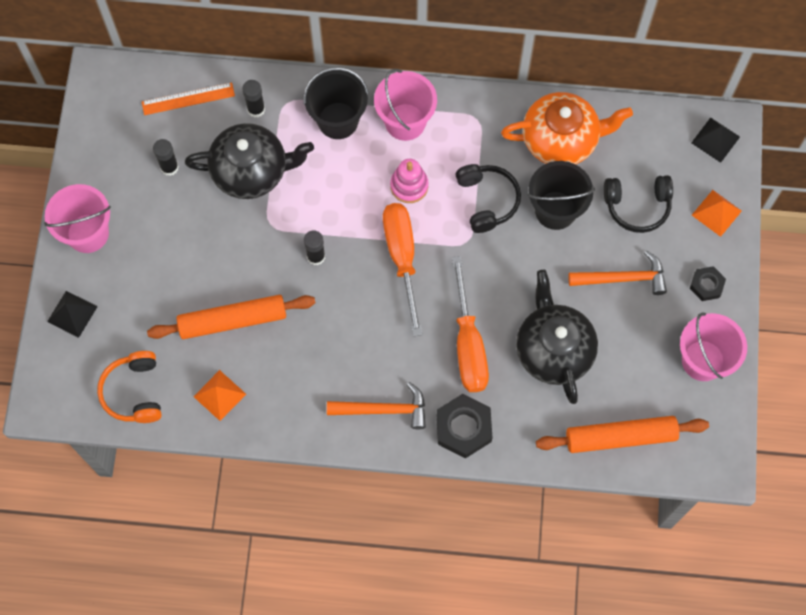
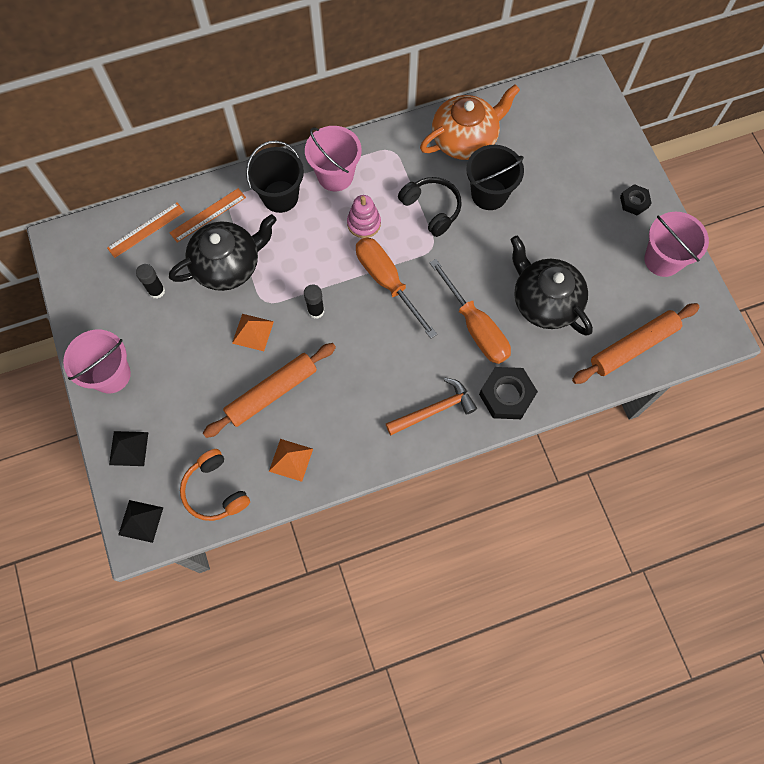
camera: 25 degrees left, 0 degrees up
black glue stick [242,80,265,118] -> orange ruler [169,188,246,243]
orange hammer [568,251,667,295] -> none
black headphones [604,175,673,233] -> none
black pyramid [691,117,740,163] -> black pyramid moved to [118,500,163,543]
orange pyramid [692,190,742,237] -> orange pyramid moved to [232,314,274,351]

